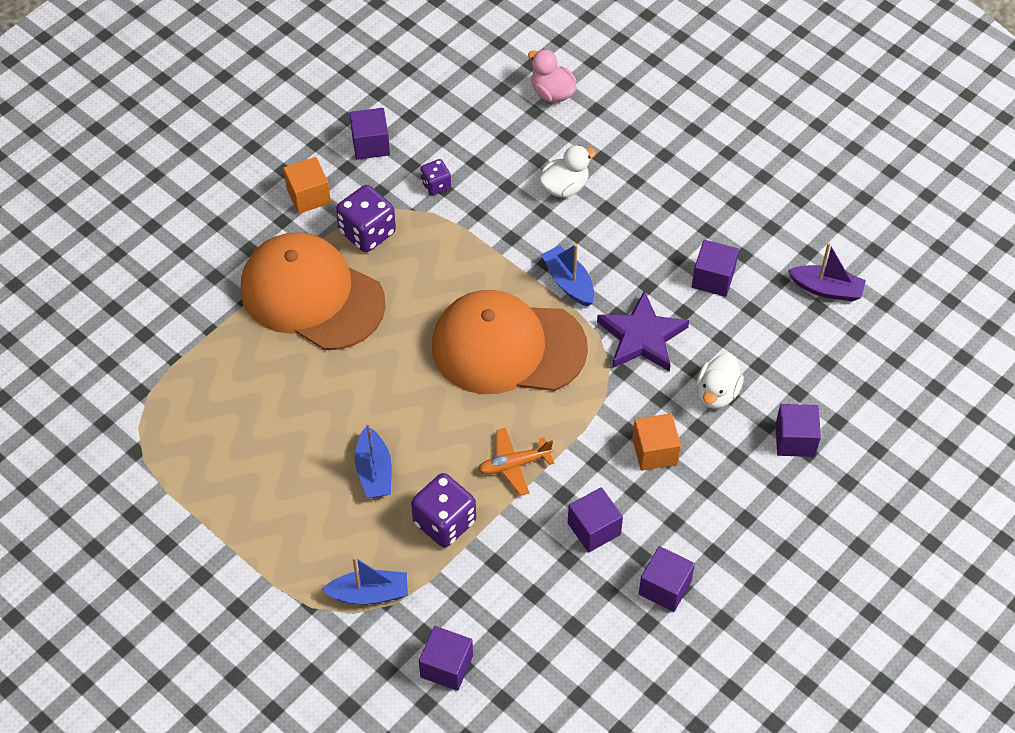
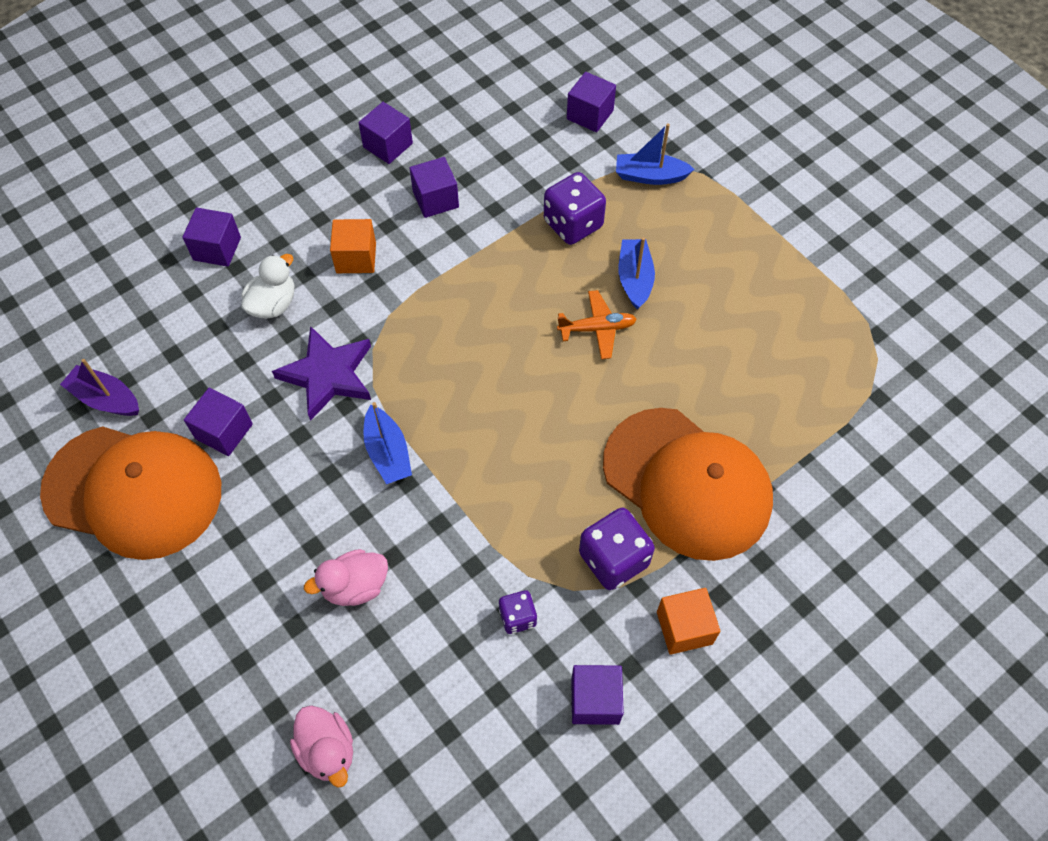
camera: 170 degrees left, 5 degrees up
orange cap [432,290,588,394] -> orange cap moved to [40,426,221,560]
orange plane [478,428,554,496] -> orange plane moved to [557,290,637,359]
white duck [539,145,596,198] -> pink duck [304,549,388,606]

